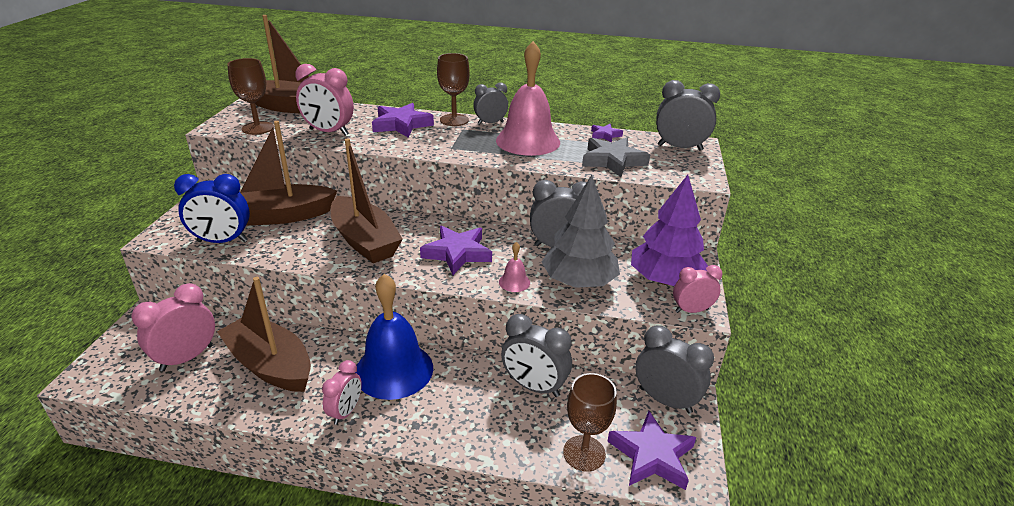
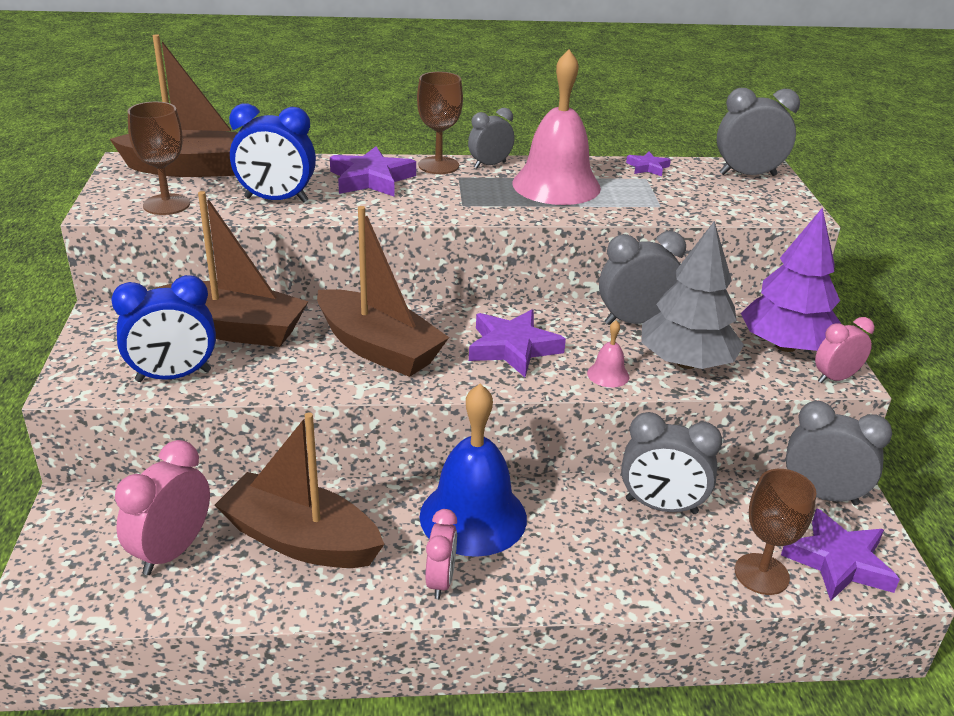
camera: 15 degrees left, 0 degrees up
brown boat [240,121,337,226] -> brown boat turned 135 degrees counterclockwise [156,191,309,347]
pink clock [295,64,354,135] -> blue clock [229,104,316,203]
grey star [582,137,650,177] -> none

